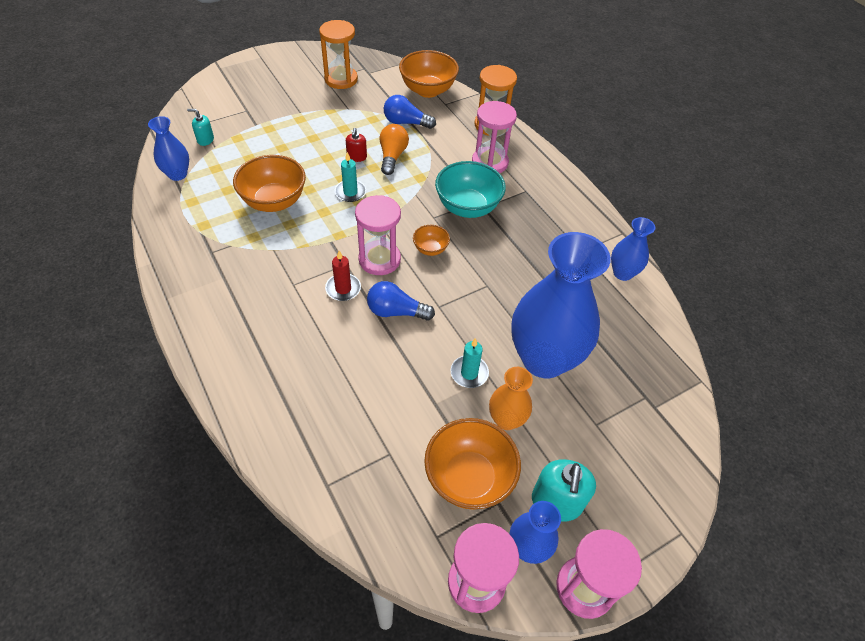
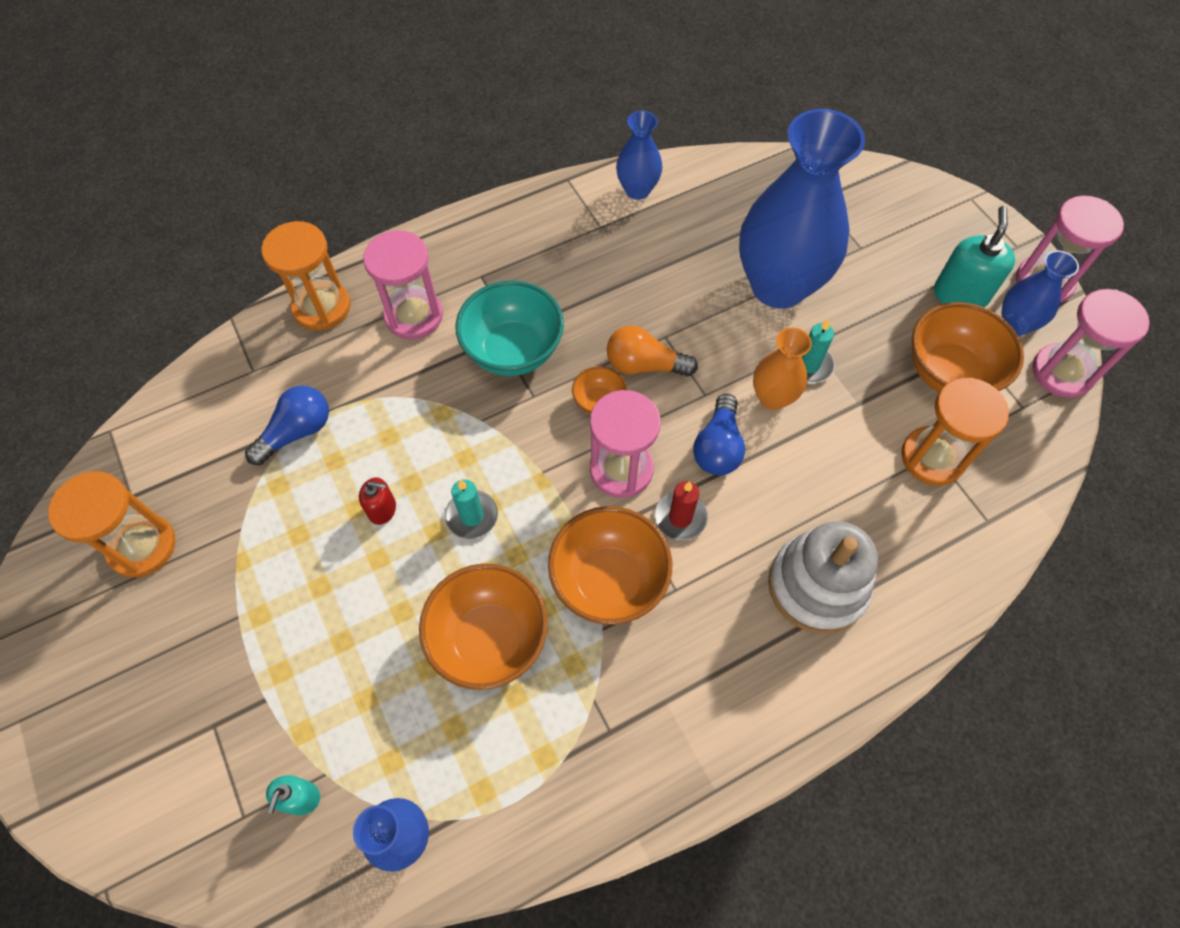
camera: 85 degrees left, 10 degrees up
orange light bulb [380,124,409,175] -> orange light bulb moved to [607,326,698,377]
blue light bulb [384,95,436,129] -> blue light bulb turned 150 degrees counterclockwise [245,386,329,465]
orange bowl [399,50,459,98] -> orange bowl moved to [548,506,672,625]
orange vase [489,367,533,430] -> orange vase moved to [753,328,812,410]
turquoise soap dispenser [532,459,596,522] -> turquoise soap dispenser turned 90 degrees counterclockwise [934,206,1015,307]
none -> white stacking toy [768,521,878,634]
none -> orange hourglass [901,378,1009,486]

